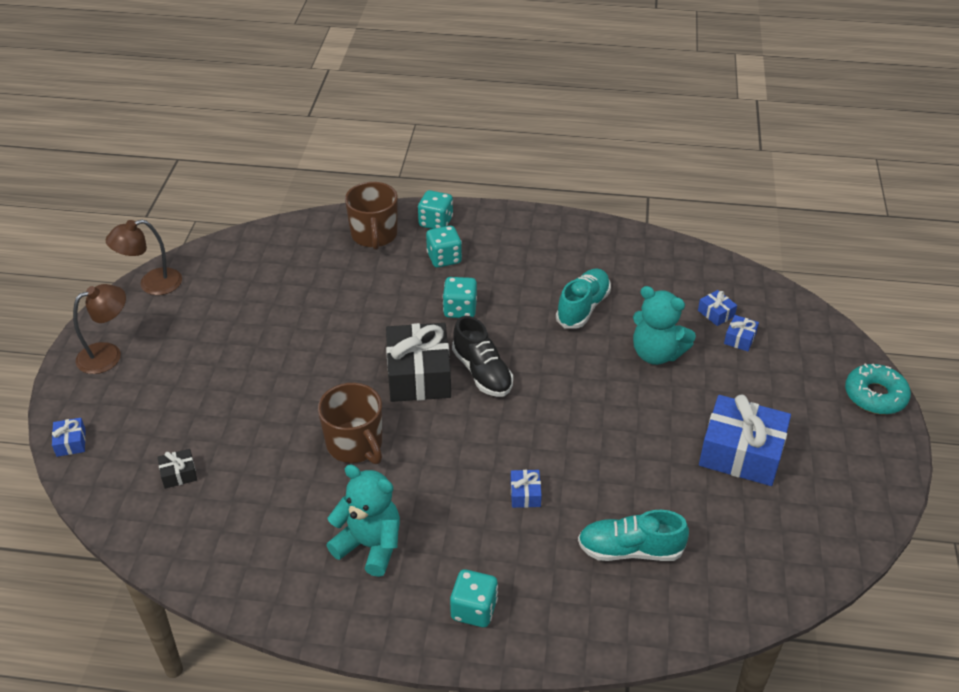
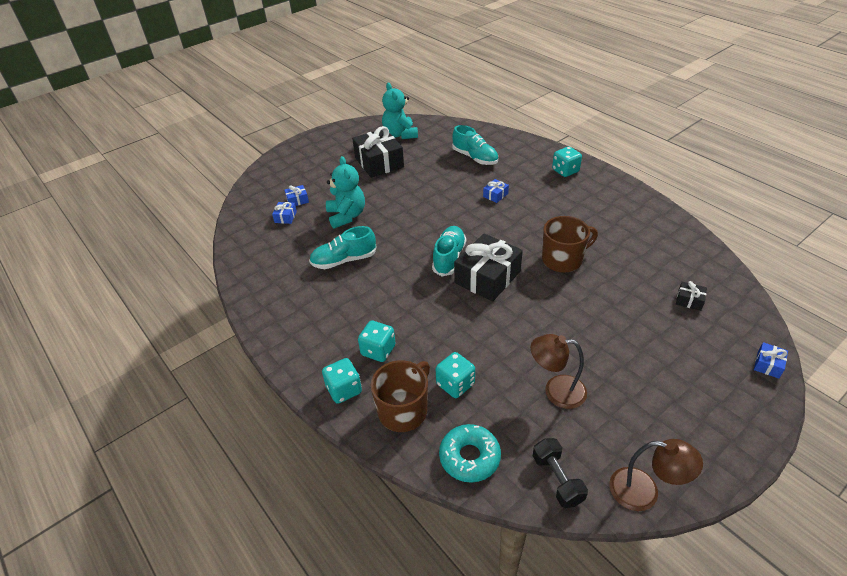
camera: 135 degrees left, 0 degrees up
brown lamp [73,284,126,374] -> brown lamp moved to [531,334,587,409]
brown mug [318,383,382,464] -> brown mug turned 60 degrees clockwise [542,216,598,273]
turquoise teddy bear [326,464,400,577] -> turquoise teddy bear moved to [382,83,418,139]
turquoise dice [443,277,477,318] -> turquoise dice moved to [436,352,475,398]
black shoe [452,316,513,397] -> turquoise shoe [432,226,466,277]
blue gift [699,394,791,486] -> black gift [352,126,404,178]
turquoise donut [845,363,911,415] -> turquoise donut moved to [439,424,501,483]
none -> black dumbbell [533,438,588,508]

